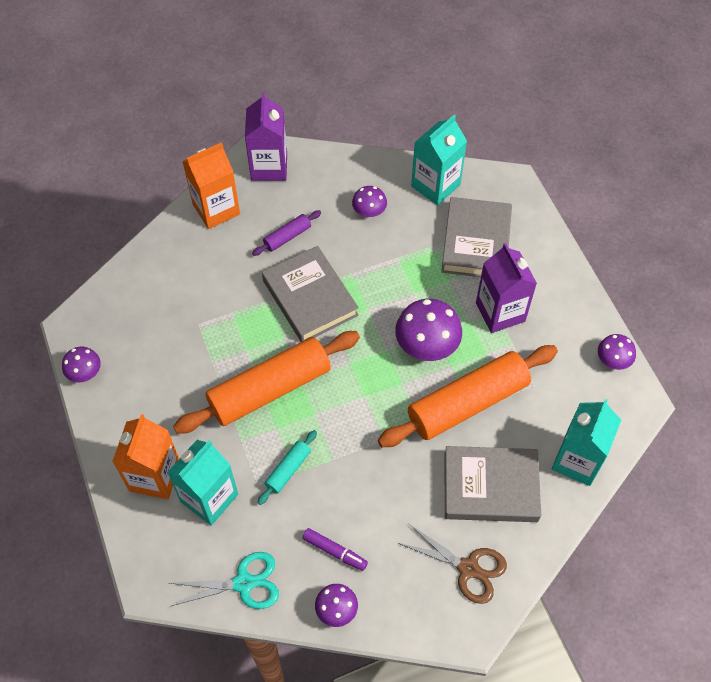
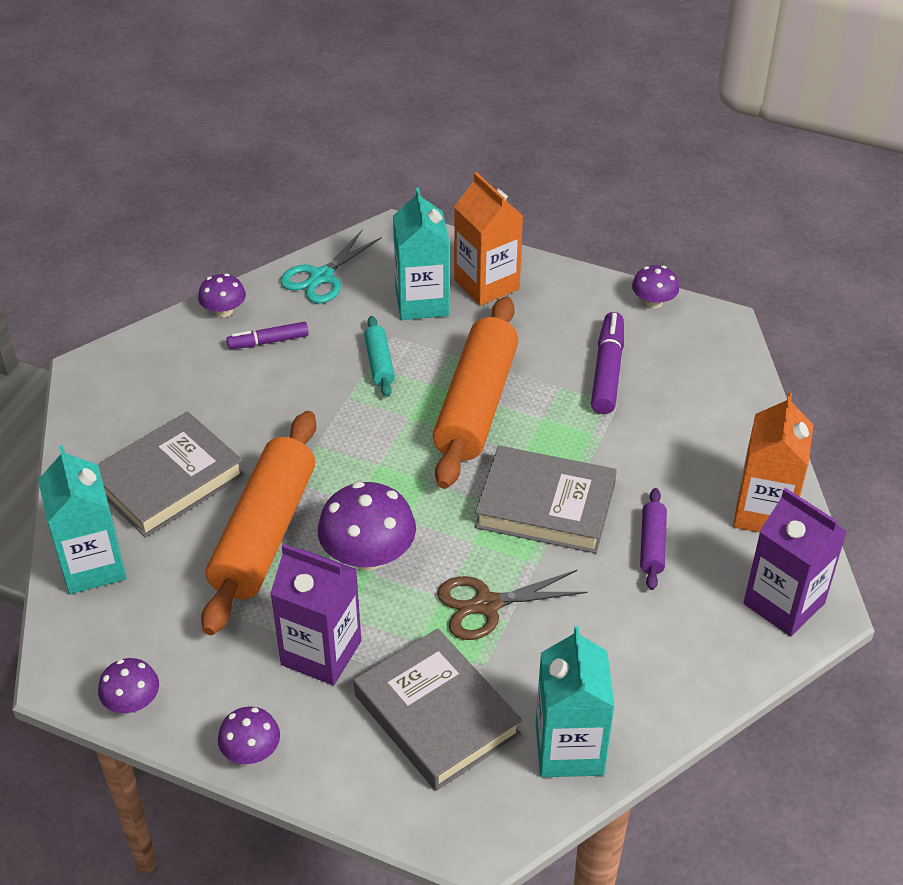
camera: 135 degrees right, 15 degrees down
purple mushroom [352,186,387,217] -> purple mushroom moved to [218,706,280,764]
brown scissors [398,523,507,604] -> brown scissors moved to [437,570,588,640]
none -> purple marker [591,312,624,414]

